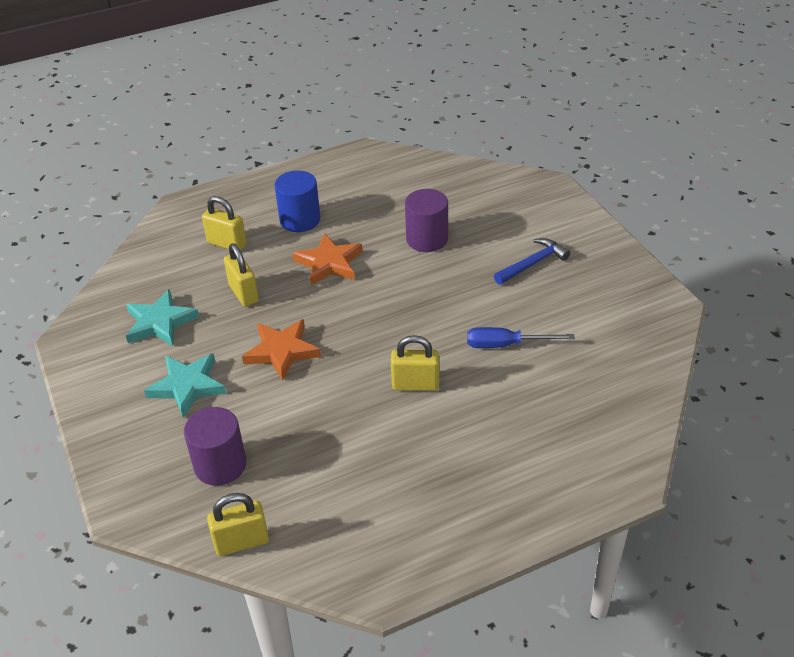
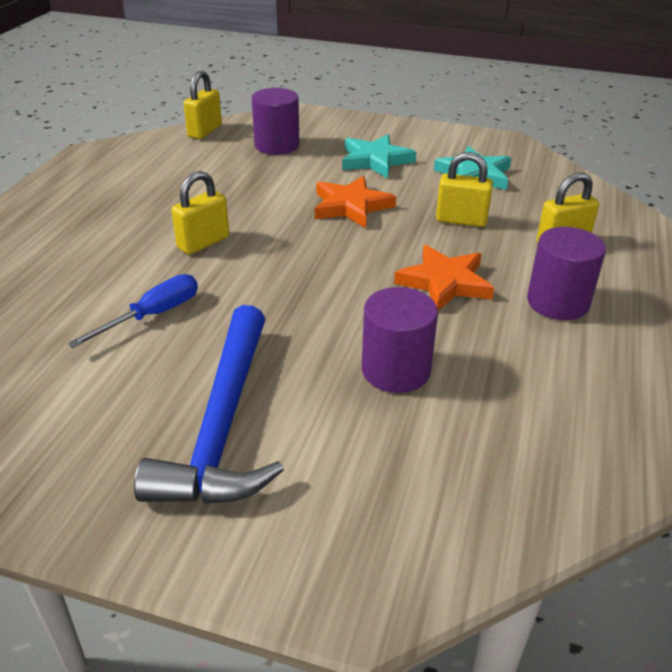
camera: 130 degrees right, 5 degrees down
blue cylinder [275,171,320,232] -> purple cylinder [527,227,606,320]
blue hammer [494,238,570,285] -> blue hammer [134,305,284,504], size x1.84

